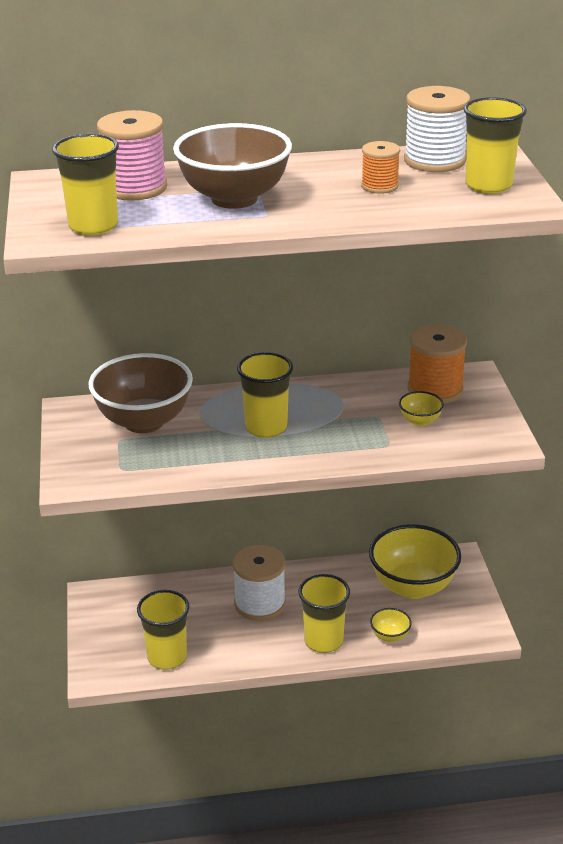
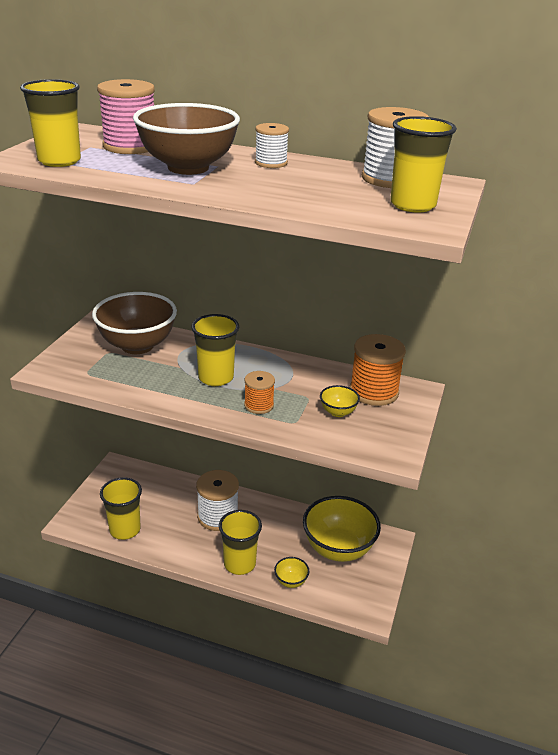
camera: 25 degrees right, 0 degrees up
orange spool [361,141,400,194] -> orange spool moved to [244,371,275,414]
none -> white spool [255,123,289,168]

